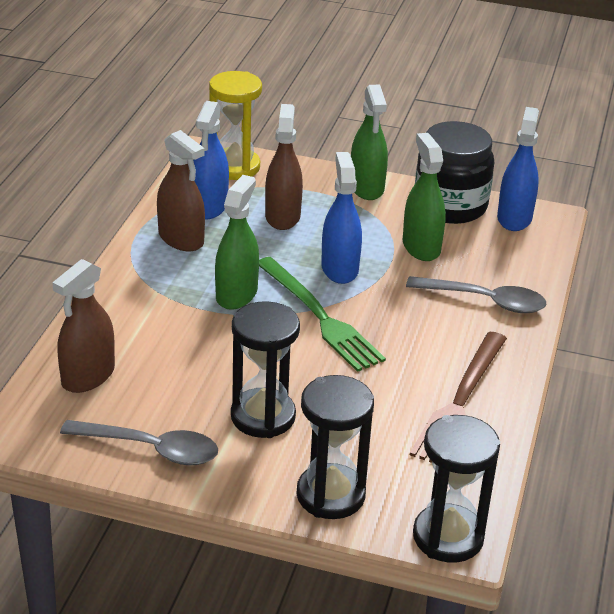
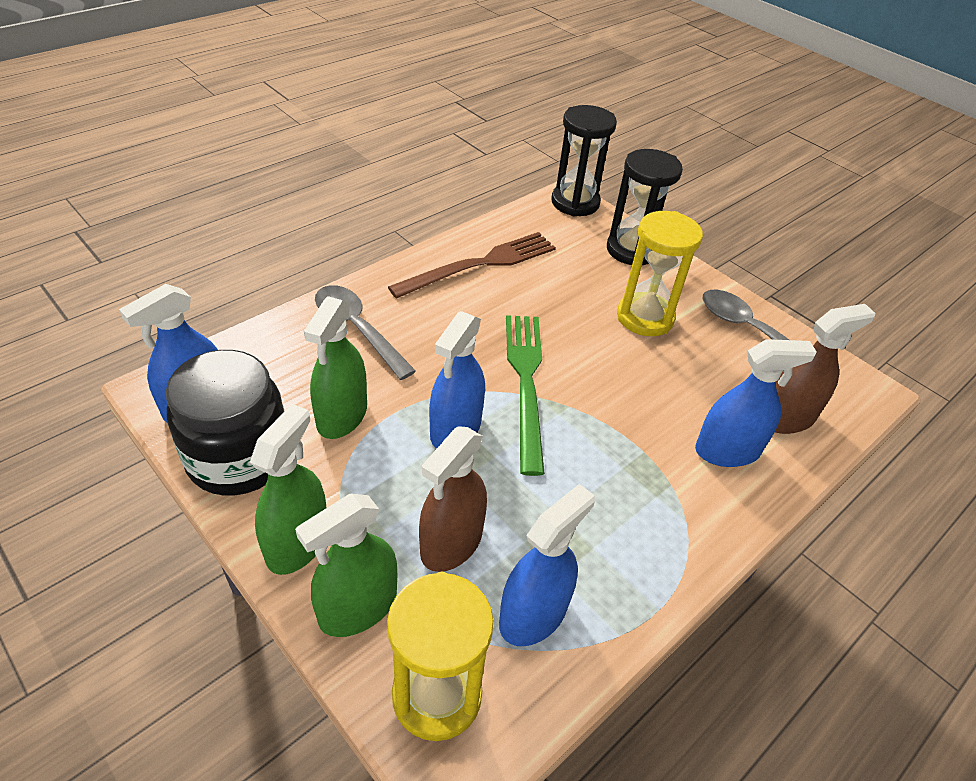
camera: 150 degrees left, 10 degrees up
brown spray bottle [157,130,205,251] -> none
green spray bottle [215,175,259,310] -> green spray bottle moved to [295,494,397,637]
black hourglass [231,301,300,438] -> yellow hourglass [617,211,703,336]
none -> blue spray bottle [695,339,817,467]

